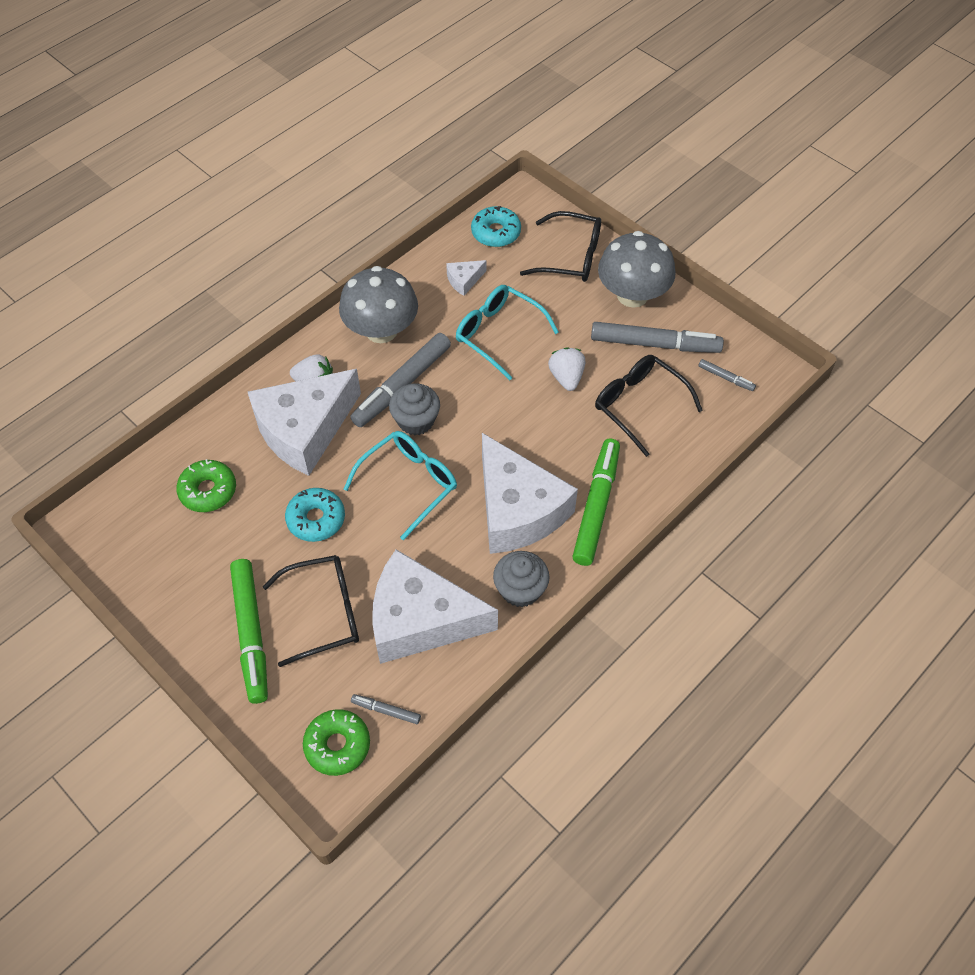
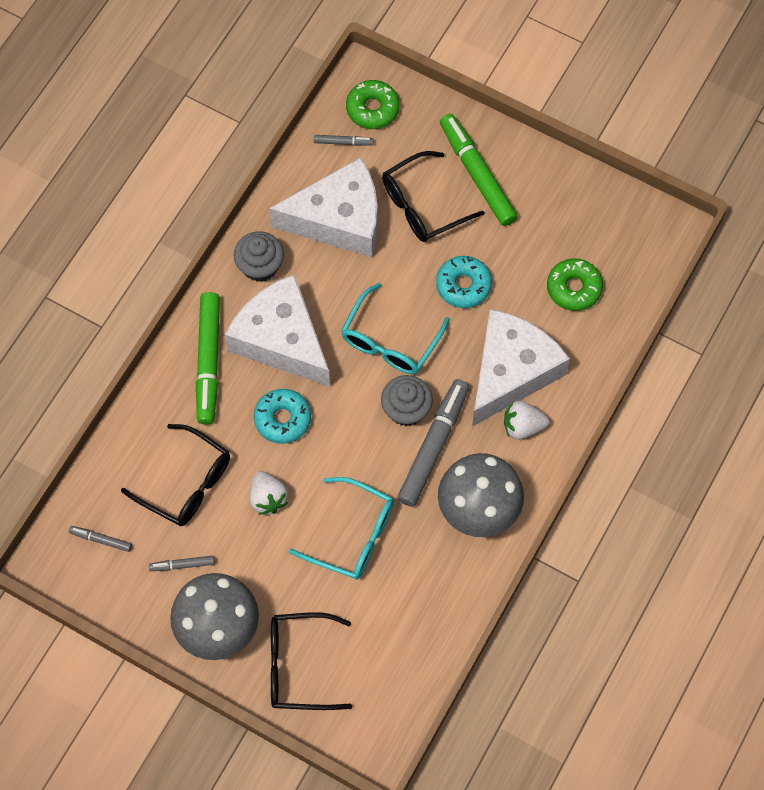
camera: 165 degrees right, 10 degrees up
white cheese [446,260,486,296] -> none
turquoise donut [471,206,521,247] -> turquoise donut moved to [254,389,311,444]
grey marker [591,322,724,353] -> grey marker [149,556,215,571], size x0.45

